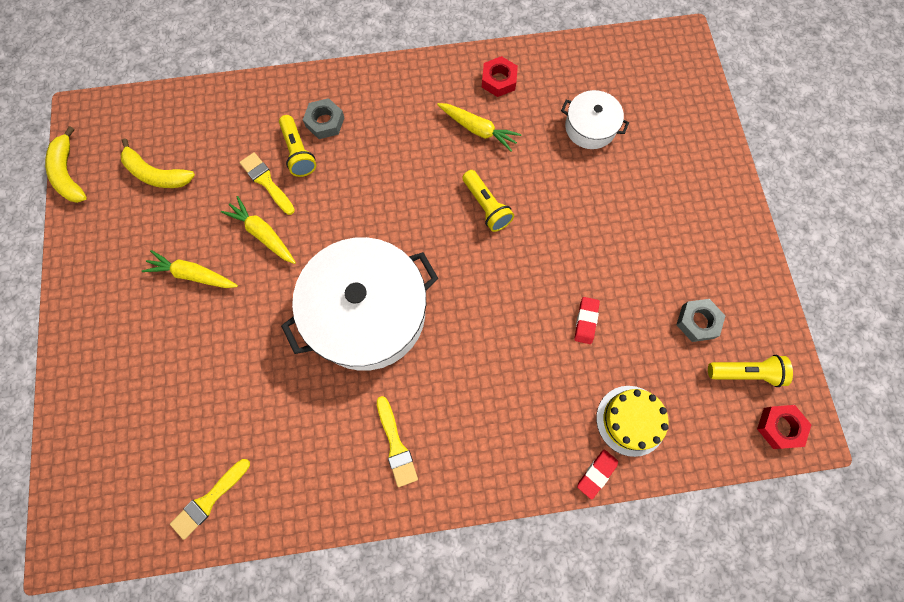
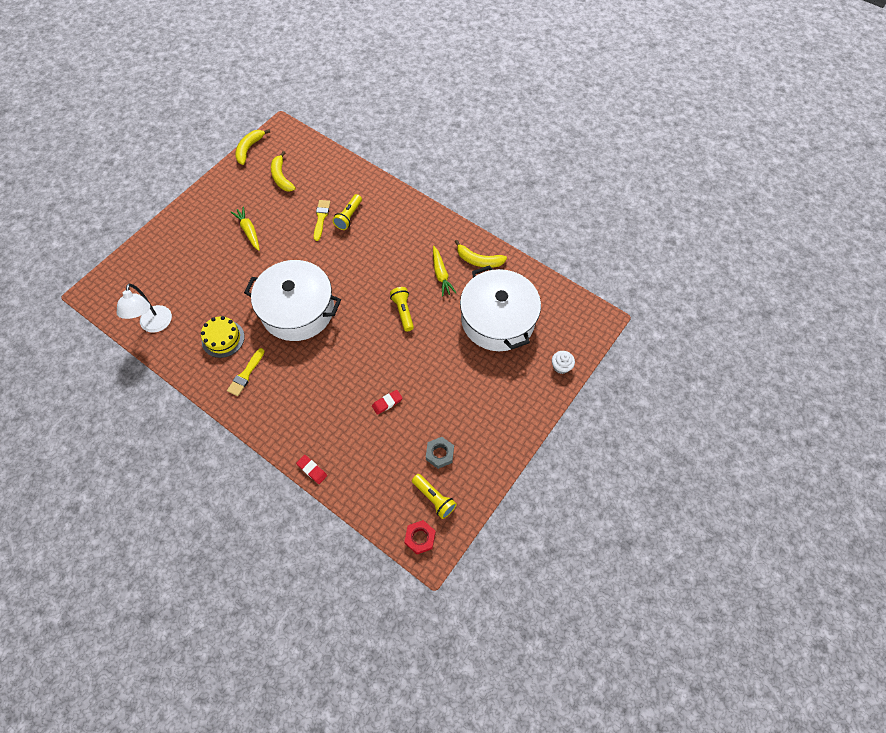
camera: 45 degrees right, 10 degrees down
yellow brush [170,459,250,540] -> white lamp [117,284,172,333]
yellow carrot [221,196,296,264] -> none
grey nut [303,98,344,139] -> none
yellow flashlight [462,170,514,232] -> yellow flashlight turned 150 degrees clockwise [390,287,414,331]
red nut [482,56,518,97] -> yellow banana [454,240,507,268]
white pot [561,90,629,149] -> white pot [460,265,541,351], size x2.06
red eraser [577,449,618,500] -> red eraser turned 45 degrees clockwise [296,455,327,484]
yellow cake [596,386,669,457] -> yellow cake moved to [201,316,245,358]
none -> white cupcake [552,351,575,374]

